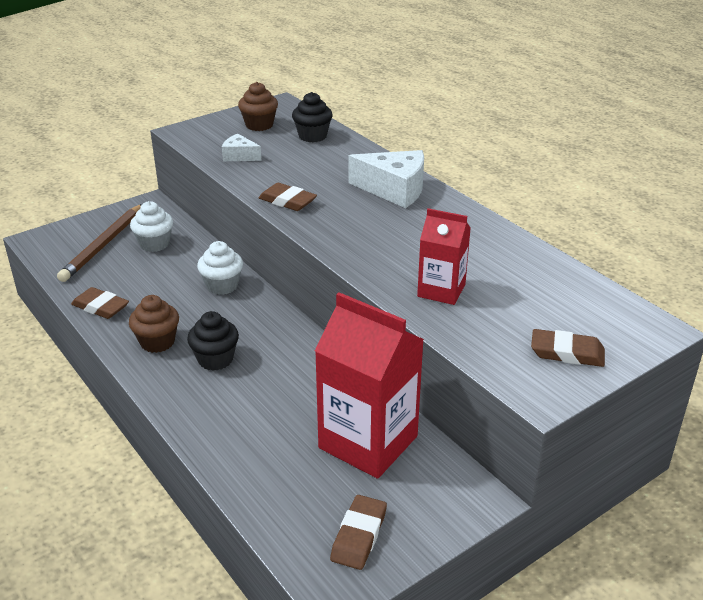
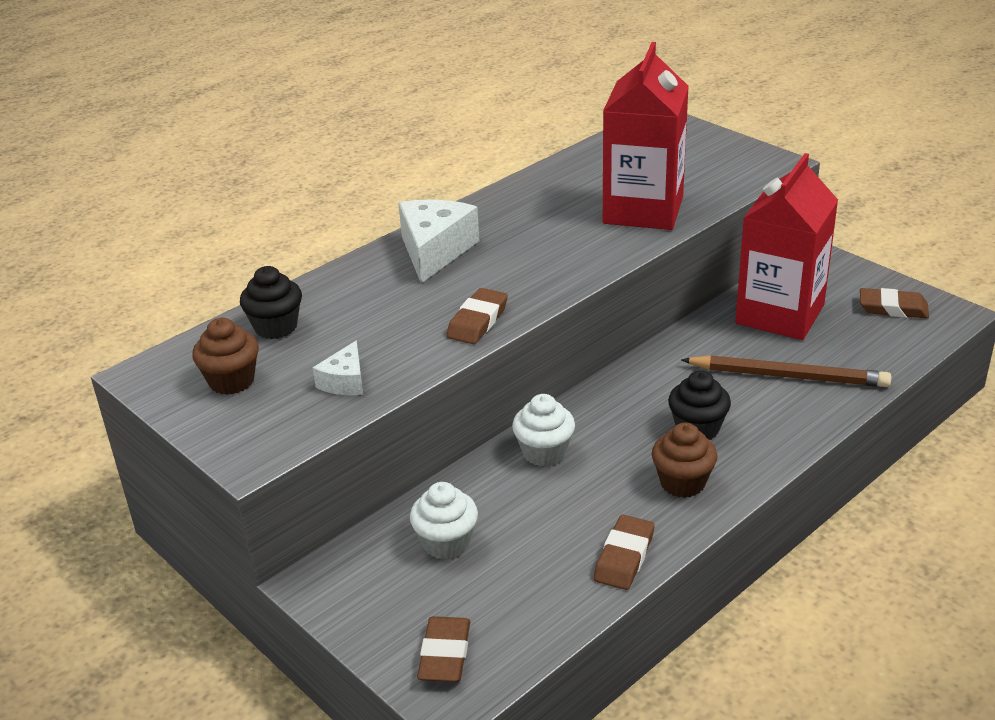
camera: 95 degrees left, 0 degrees up
brown pencil [57,204,142,282] -> brown pencil moved to [681,355,891,387]
red carton [417,208,471,305] -> red carton [603,42,689,230], size x1.77
brown eraser [531,329,605,367] -> brown eraser moved to [417,616,470,682]

